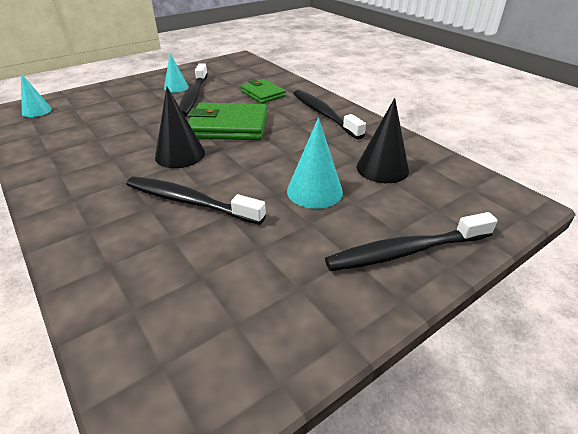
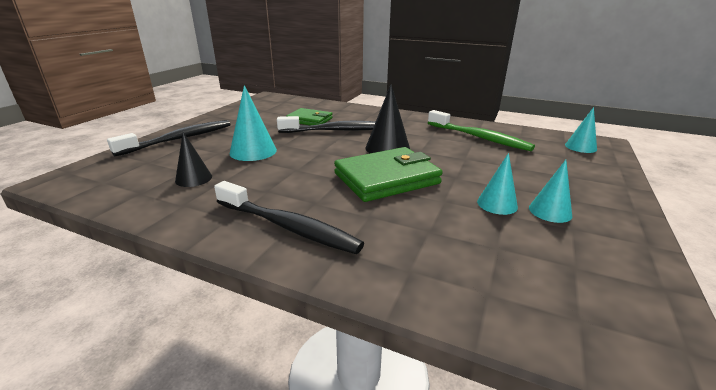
camera: 150 degrees right, 10 degrees down
black toothbrush [179,64,208,117] -> turquoise cone [477,153,518,215]
green wallet [240,79,286,103] -> green wallet moved to [286,108,333,125]
black cone [357,98,409,183] -> black cone [175,132,212,187], size x0.65
none -> green toothbrush [428,110,535,151]

